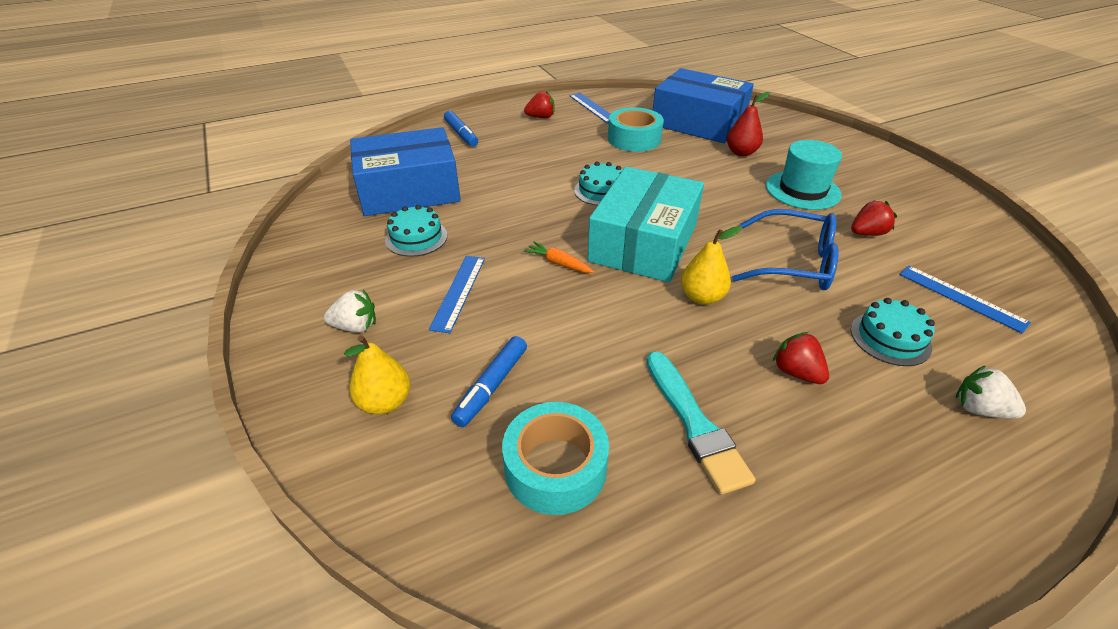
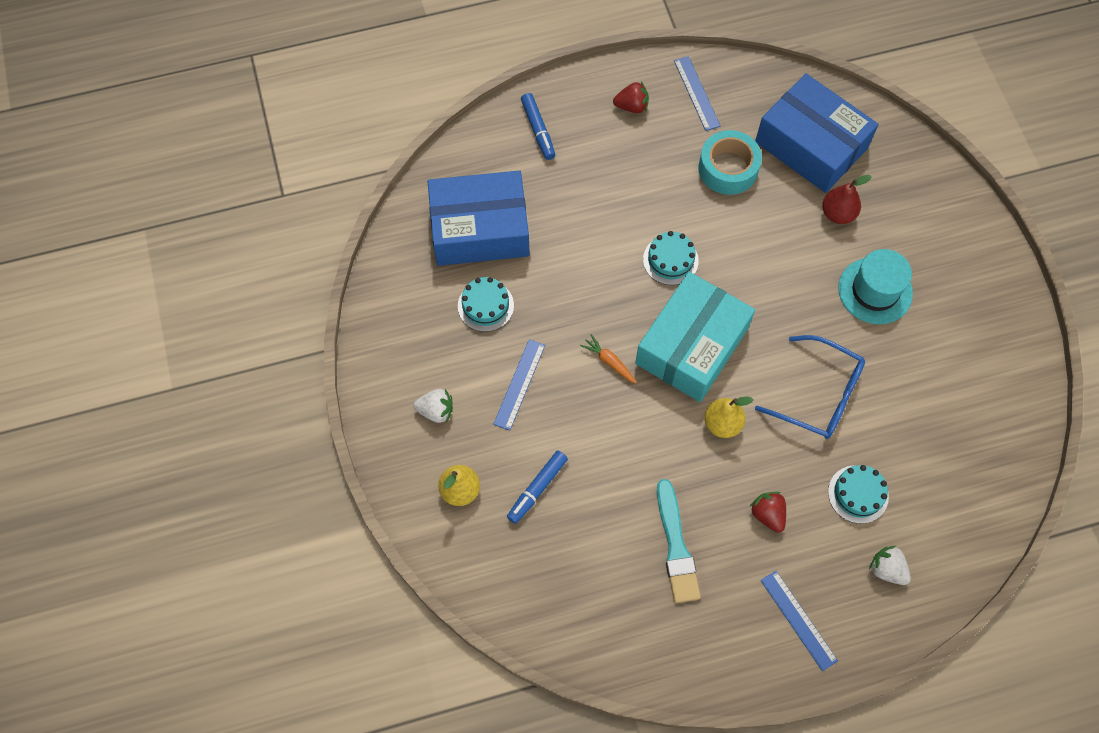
camera: 10 degrees right, 25 degrees up
turquoise tape [502,402,609,515] -> none
red strawberry [851,200,897,236] -> none
blue ruler [899,266,1031,333] -> blue ruler moved to [761,571,838,671]

